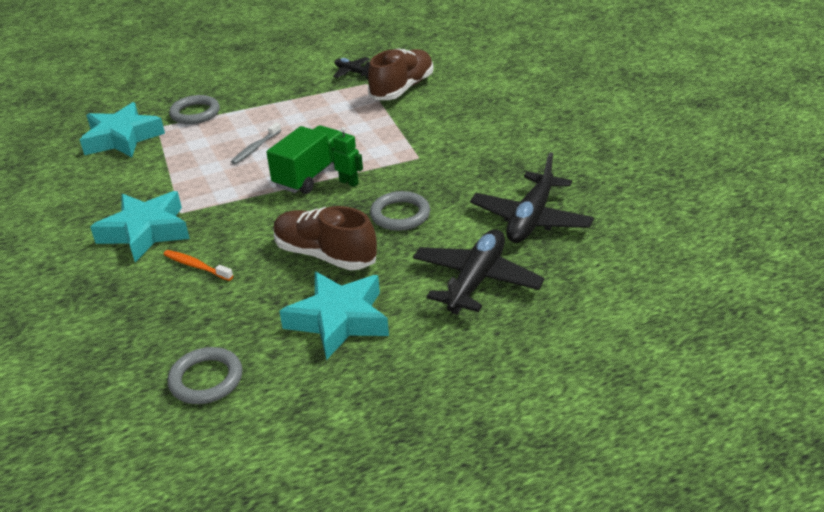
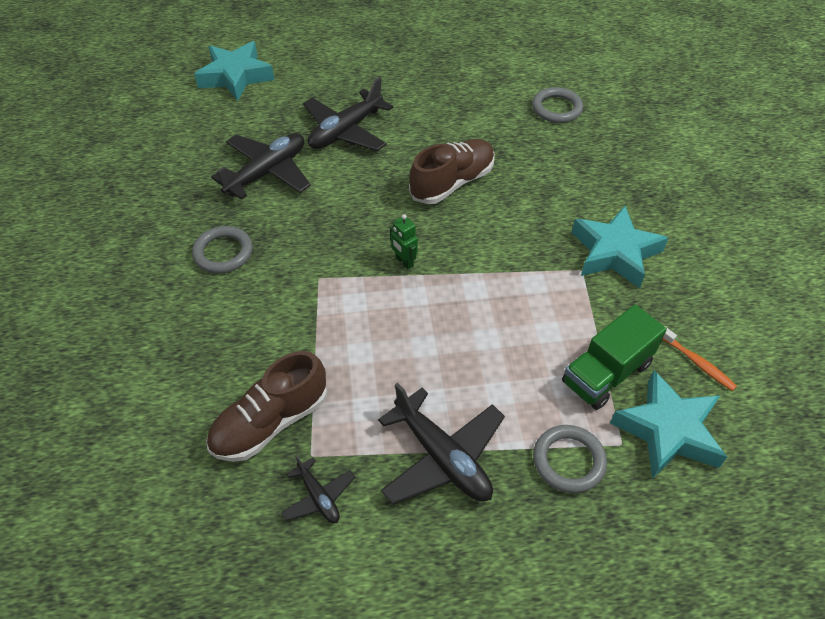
camera: 165 degrees left, 15 degrees up
orange toothbrush [163,250,233,281] -> orange toothbrush moved to [662,327,737,391]
grey toothbrush [231,123,281,164] -> none
green truck [266,125,342,194] -> green truck moved to [562,305,667,410]
brown shoe [273,206,377,270] -> brown shoe turned 90 degrees counterclockwise [409,139,495,204]
turquoise star [279,272,389,360] -> turquoise star moved to [194,41,274,101]
grey ring [370,191,430,231] -> grey ring moved to [192,226,253,274]
none -> black plane [378,383,505,505]

